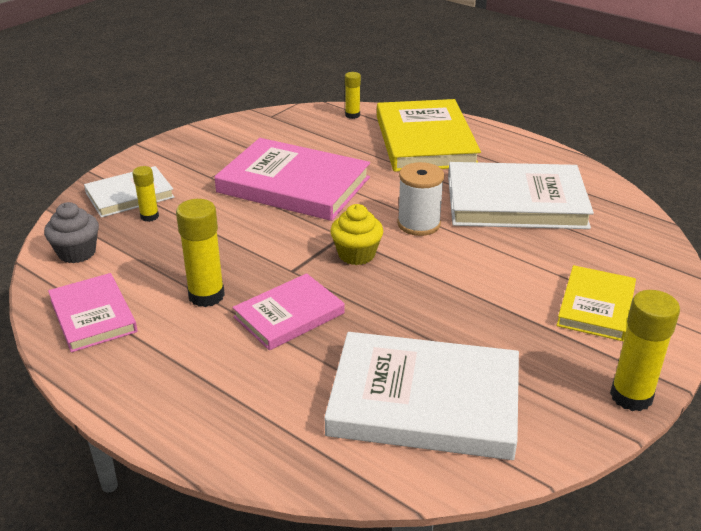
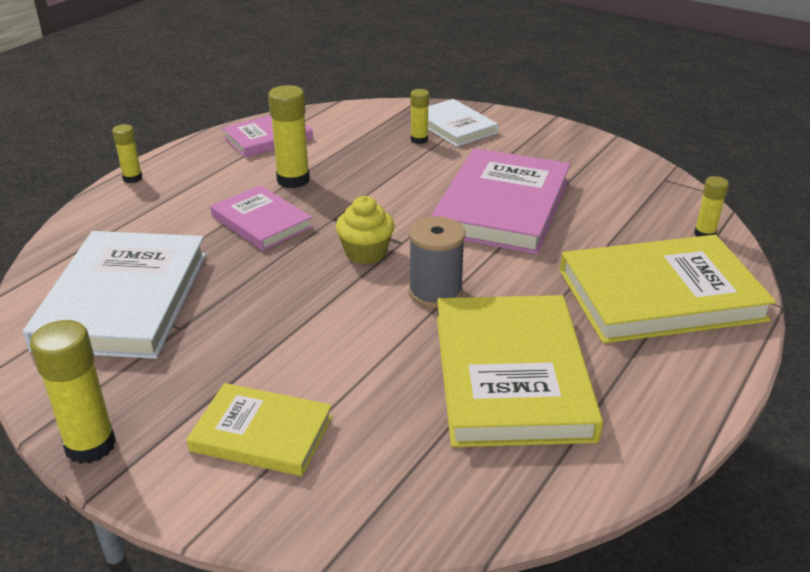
camera: 85 degrees right, 0 degrees up
grey cupcake [44,202,99,263] -> none
white spool [397,162,444,236] -> grey spool [409,216,465,308]
white book [448,162,594,229] -> yellow book [437,295,603,447]
none -> yellow glue stick [112,124,142,183]

